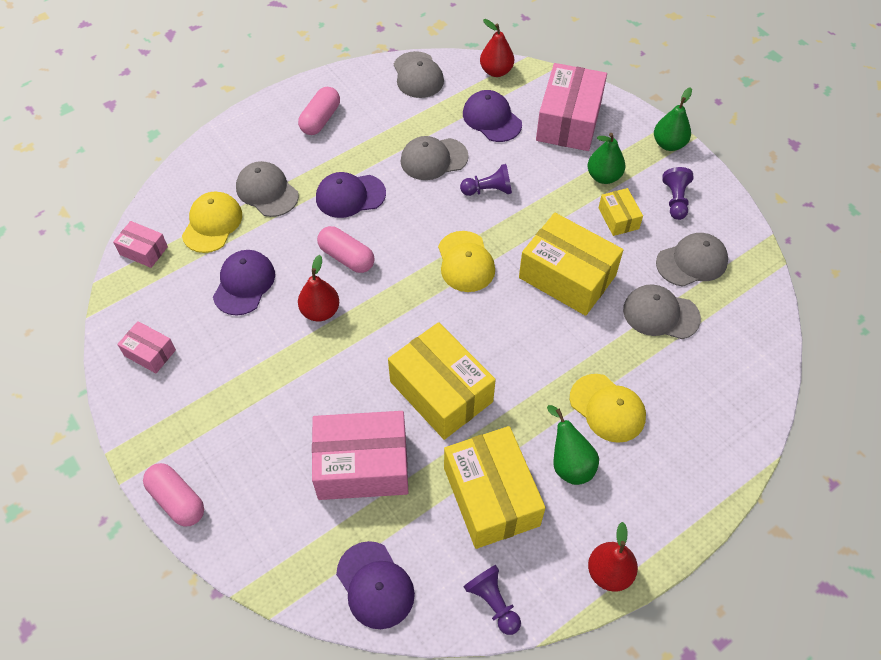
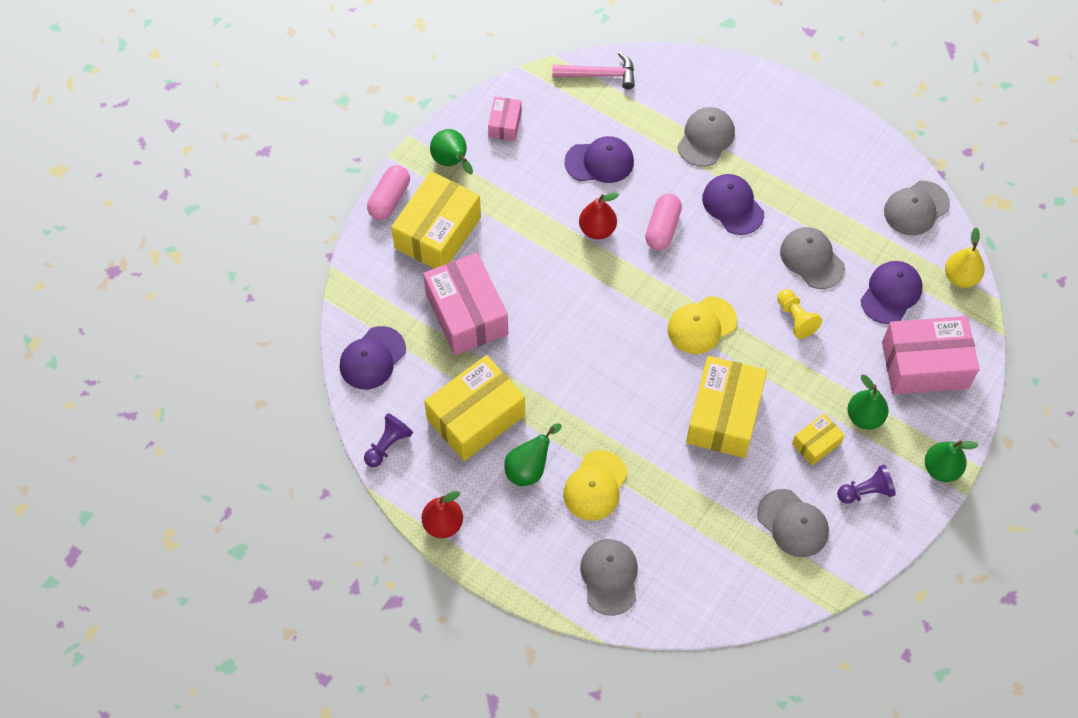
camera: 70 degrees right, 5 degrees up
pink box [113,221,168,268] -> pink hammer [552,52,635,89]
yellow cap [182,192,242,253] -> none
pink capsule [298,87,340,135] -> none
yellow box [388,322,496,440] -> yellow box moved to [391,171,481,269]
purple pawn [460,164,512,196] -> yellow pawn [777,289,822,339]
red pear [480,19,514,77] -> yellow pear [945,227,985,288]
grey cap [623,284,701,339] -> grey cap moved to [580,539,638,616]
none -> green pear [430,129,473,174]

